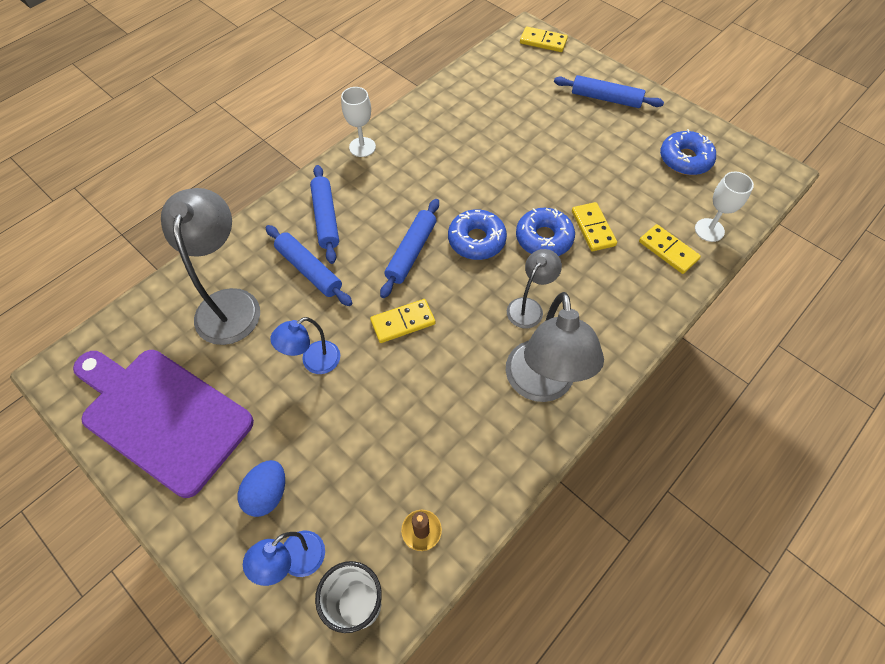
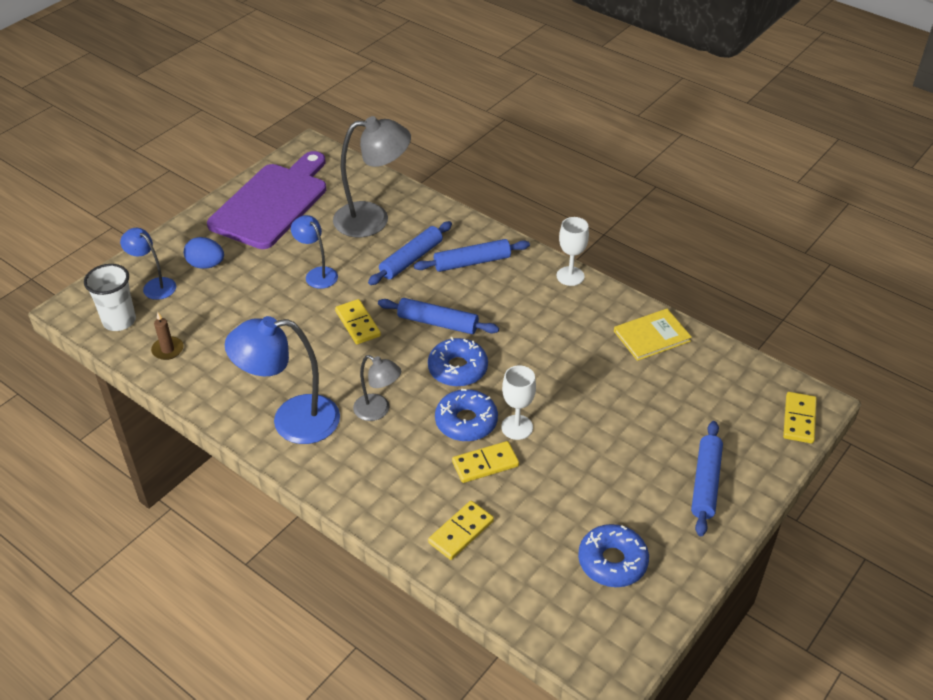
camera: 85 degrees right, 15 degrees down
grey lamp [506,292,604,402] -> blue lamp [225,316,340,444]
white goblet [695,171,754,242] -> white goblet moved to [501,365,536,440]
none -> yellow book [614,309,692,361]

